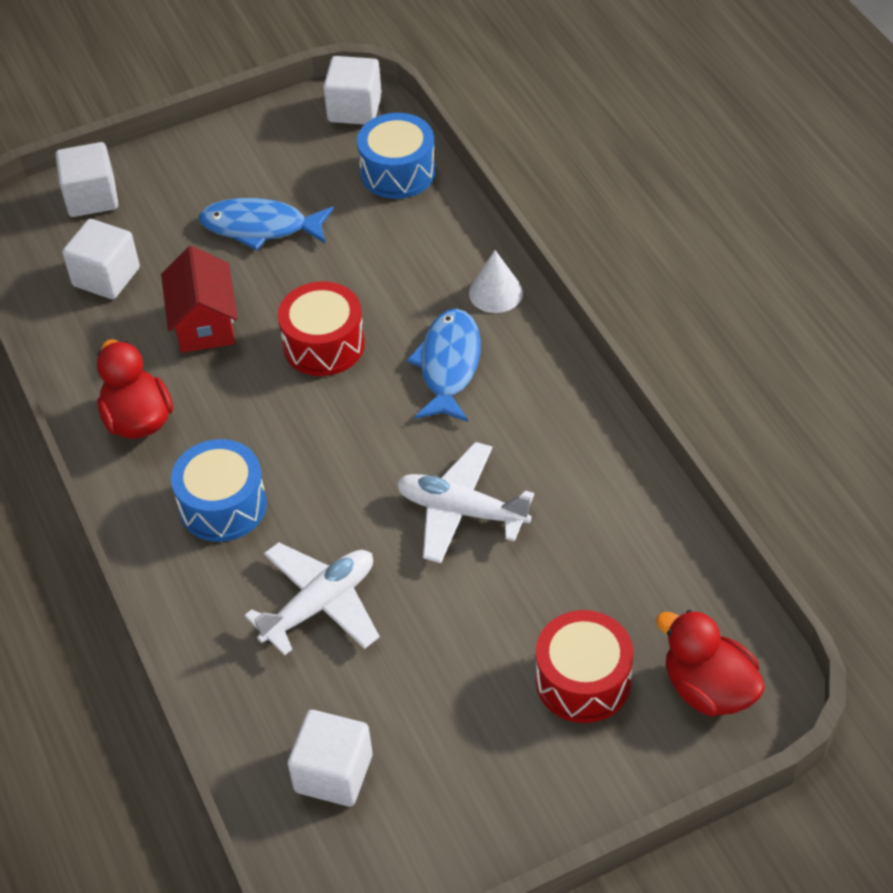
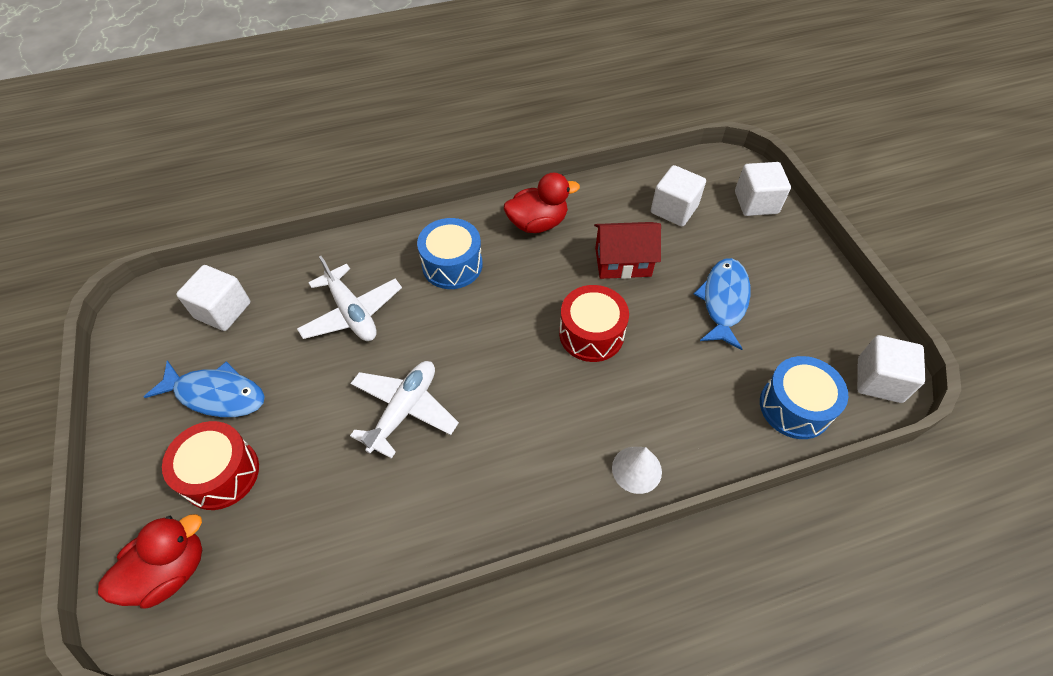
camera: 95 degrees right, 5 degrees up
blue fish [407,309,481,422] -> blue fish moved to [144,360,265,417]

